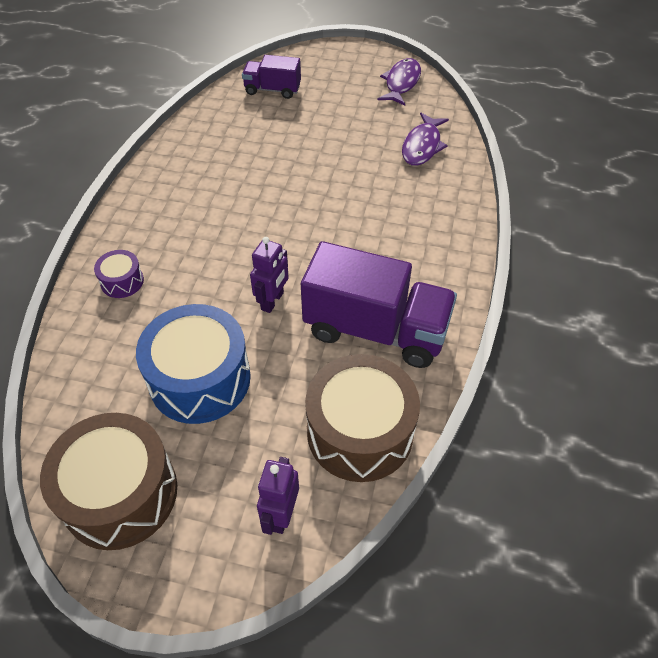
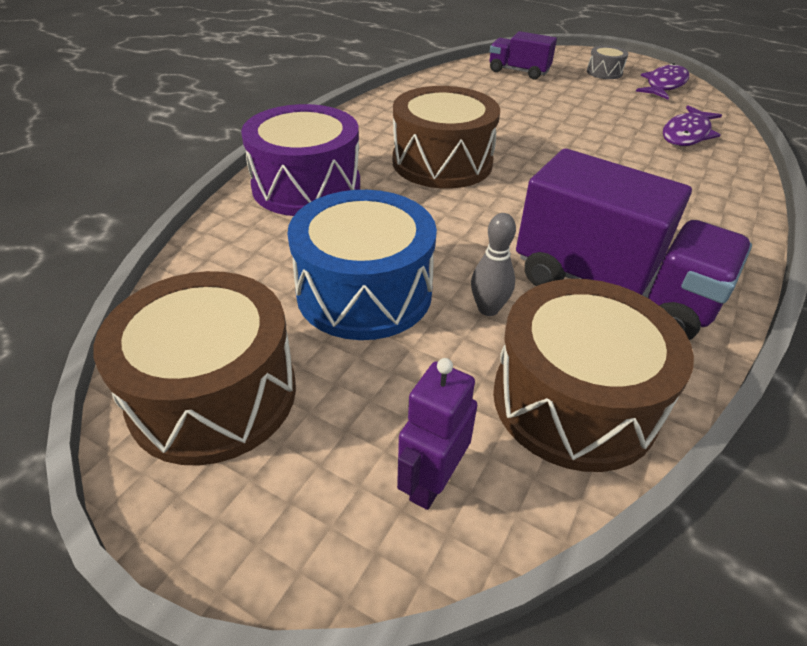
camera: 15 degrees right, 10 degrees down
purple drum [94,250,144,298] -> purple drum [241,104,360,216], size x2.14
purple robot [250,237,289,313] -> none
none -> brown drum [392,86,500,189]
none -> grey bowling pin [471,213,516,316]
none -> grey drum [587,46,628,79]

